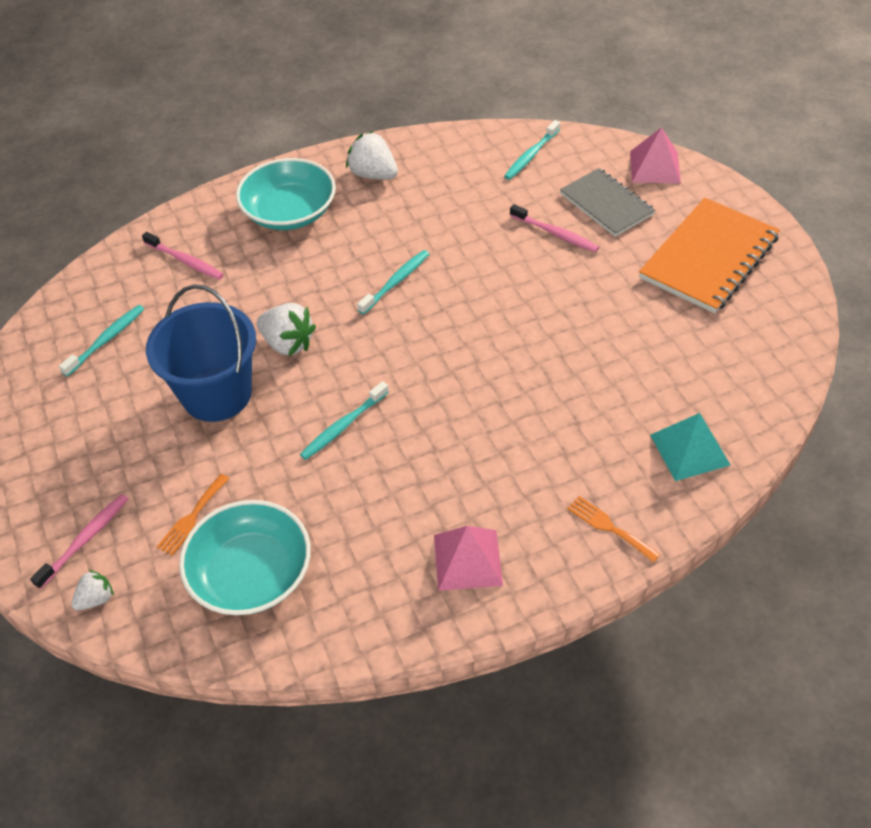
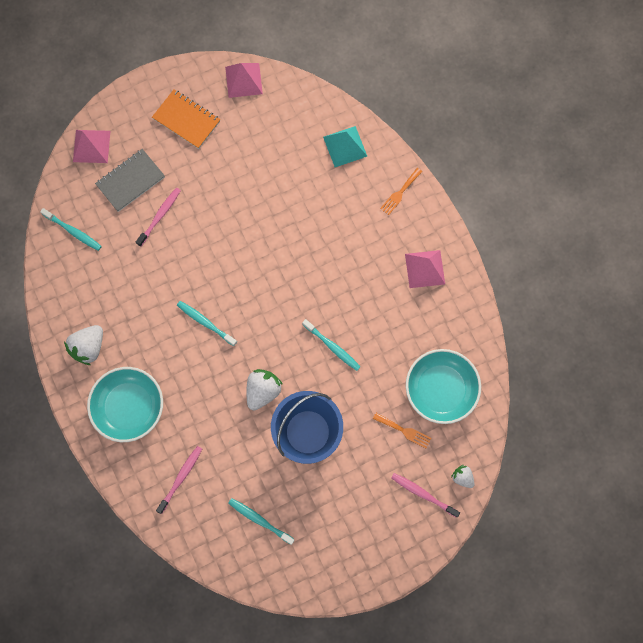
camera: 95 degrees left, 25 degrees up
orange notebook [639,198,780,313] -> orange notebook [152,90,220,149], size x0.65
none -> pink pyramid [225,63,263,98]

